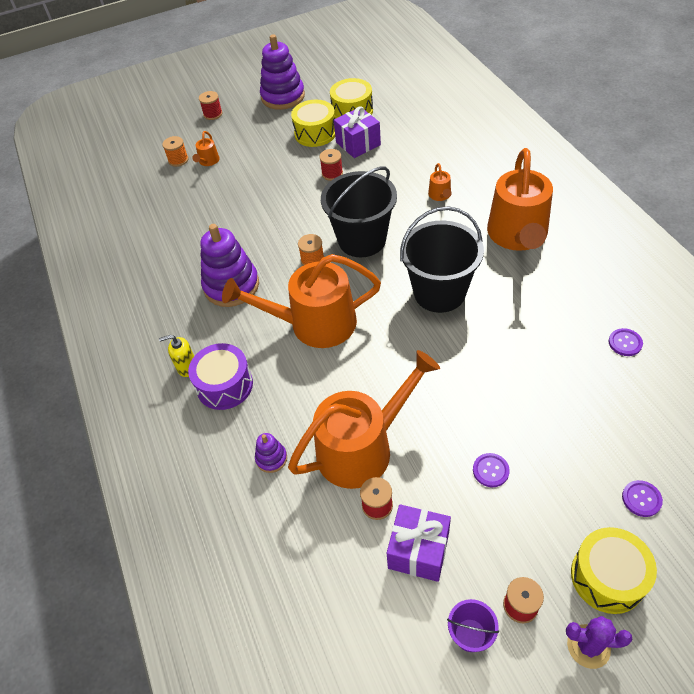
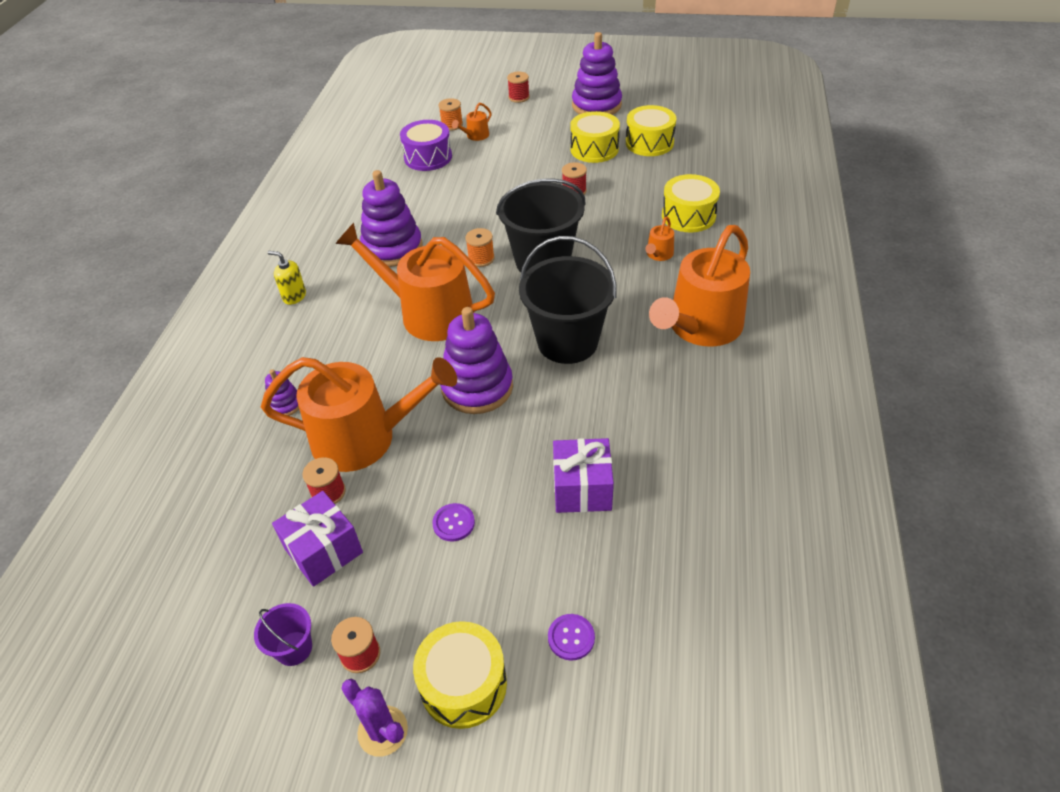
camera: 30 degrees right, 5 degrees down
purple drum [188,343,253,410] -> purple drum moved to [400,120,452,171]
purple gift [334,106,381,158] -> purple gift moved to [553,438,614,513]
purple button [609,328,643,356] -> none
none -> purple stacking toy [440,307,513,414]
none -> yellow drum [662,174,720,232]

